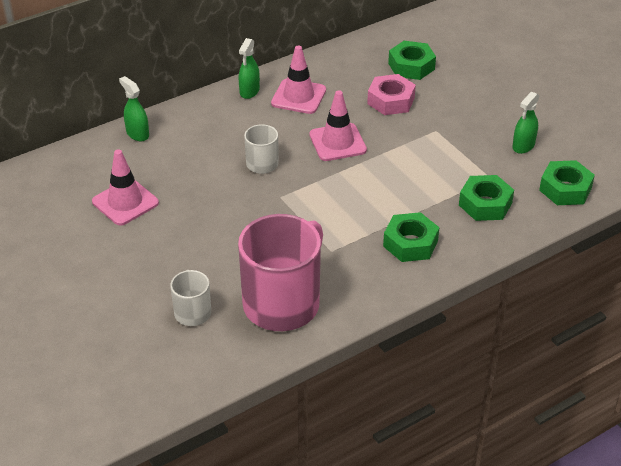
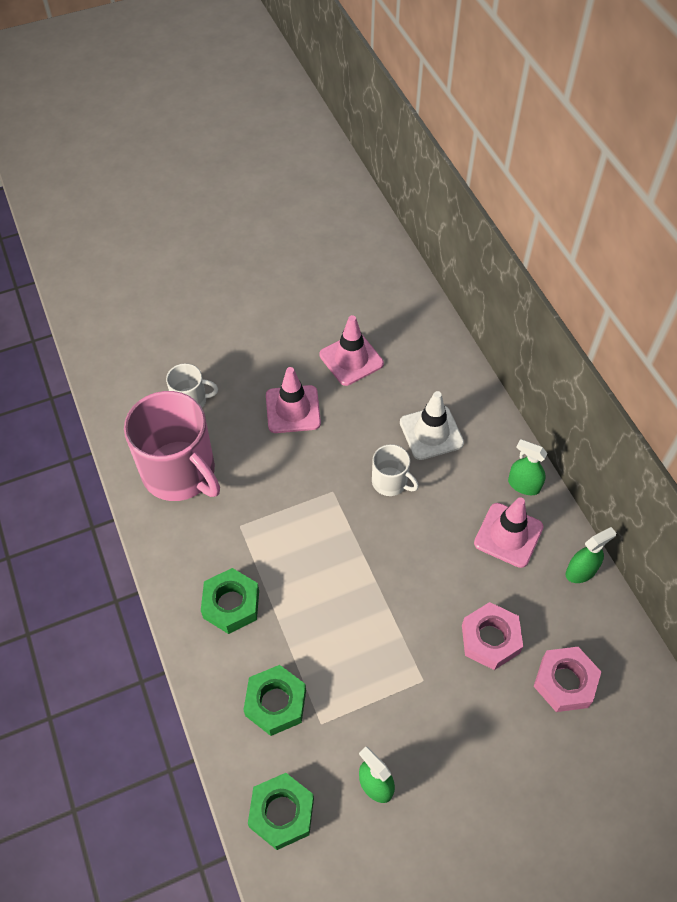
camera: 100 degrees right, 15 degrees up
green spray bottle [119,76,149,141] -> green spray bottle moved to [566,527,616,583]
pink traffic cone [309,90,367,161] -> pink traffic cone moved to [266,367,321,433]
green nut [388,41,436,80] -> pink nut [534,647,601,712]
none -> white traffic cone [400,391,464,460]

